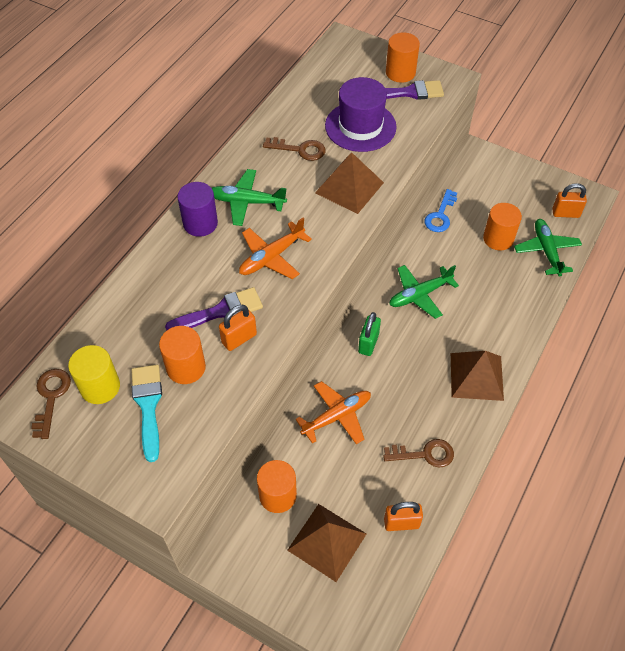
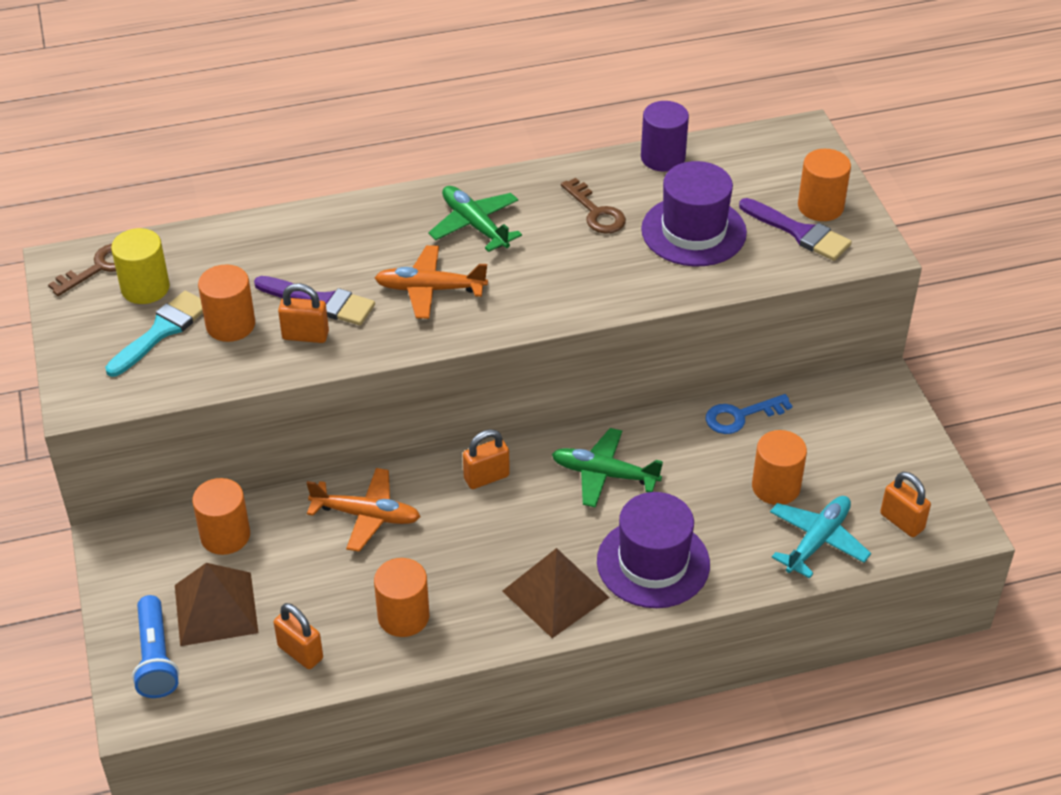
camera: 45 degrees right, 10 degrees down
purple cylinder [177,182,218,237] -> purple cylinder moved to [641,101,689,172]
brown pyramid [315,152,384,214] -> none
green padlock [358,312,381,356] -> orange padlock [463,429,510,489]
brown key [383,439,454,468] -> orange cylinder [374,558,429,637]
green plane [514,219,582,277] -> turquoise plane [770,496,871,578]
none -> blue flashlight [132,595,179,698]
none -> purple hat [597,492,710,608]

